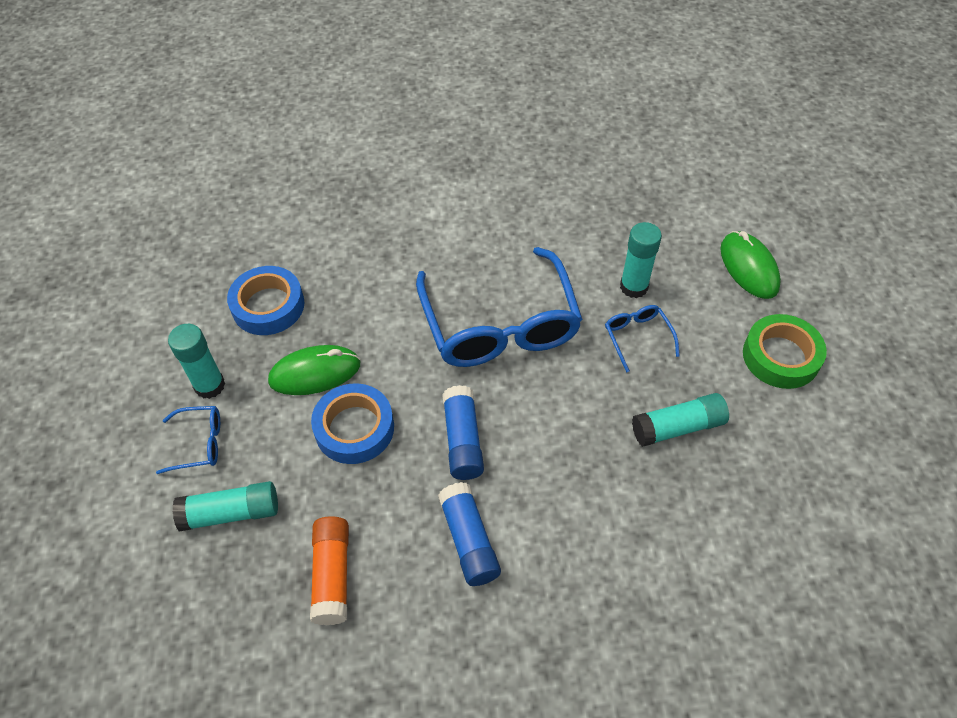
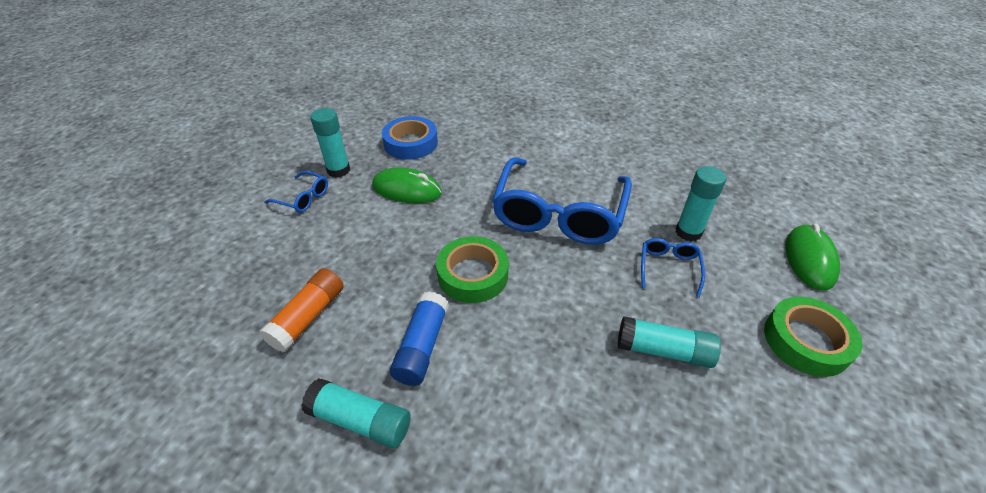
camera: 30 degrees right, 10 degrees down
turquoise glue stick [172,481,278,532] -> turquoise glue stick moved to [301,378,411,448]
blue tape [311,383,394,464] -> none
blue glue stick [442,385,484,480] -> green tape [436,236,509,303]

